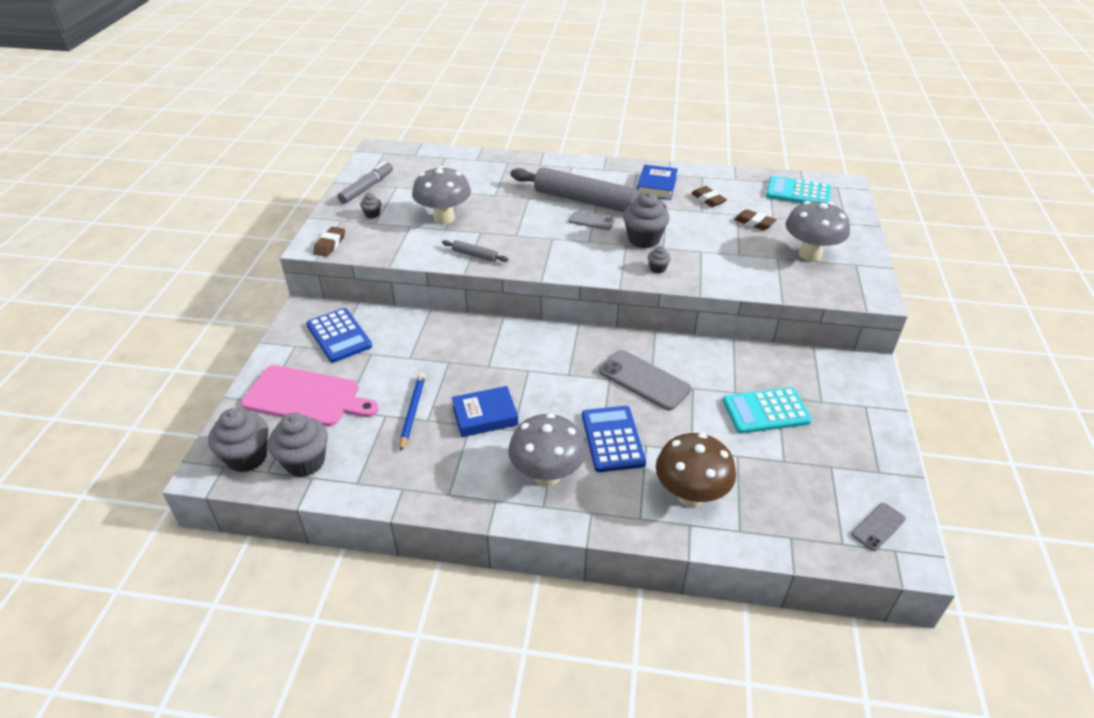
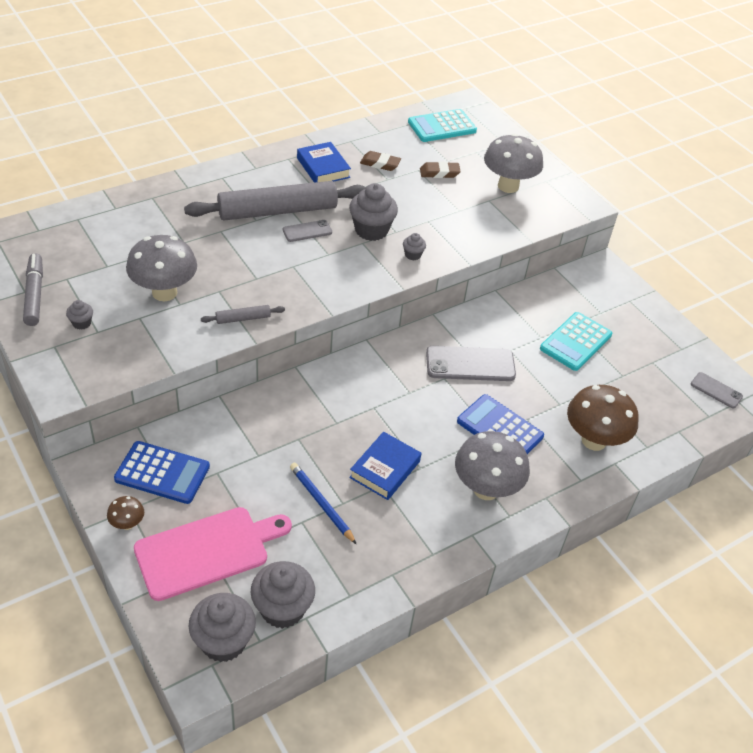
camera: 45 degrees left, 5 degrees up
brown eraser [313,227,345,257] -> none
grey phone [852,503,906,551] -> grey phone turned 60 degrees counterclockwise [691,372,743,408]
none -> brown mushroom [107,496,144,530]

